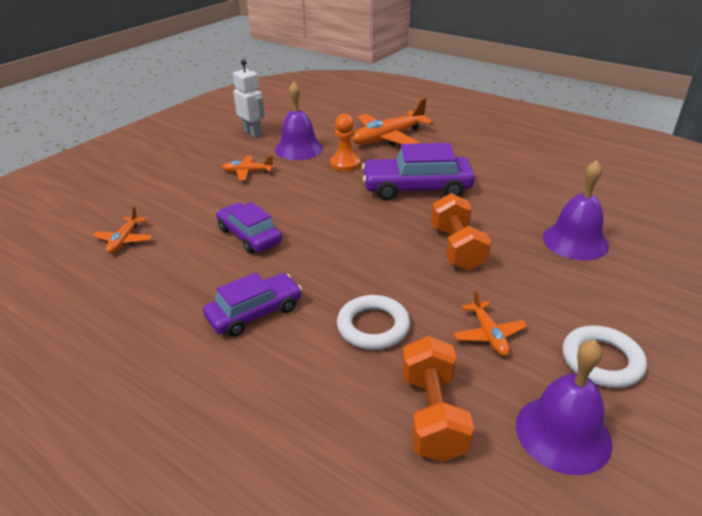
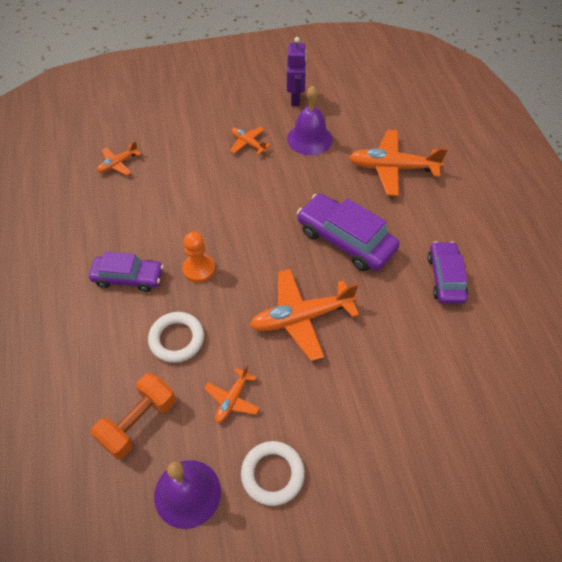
camera: 40 degrees right, 20 degrees up
purple car [216,202,282,254] -> purple car moved to [428,241,468,304]
white robot [233,59,265,138] -> purple robot [287,37,307,106]
orange pawn [330,114,361,172] -> orange pawn moved to [182,232,215,283]
orange dumbbell [431,193,491,271] -> orange plane [250,269,359,361]
purple bell [543,160,609,261] -> none

